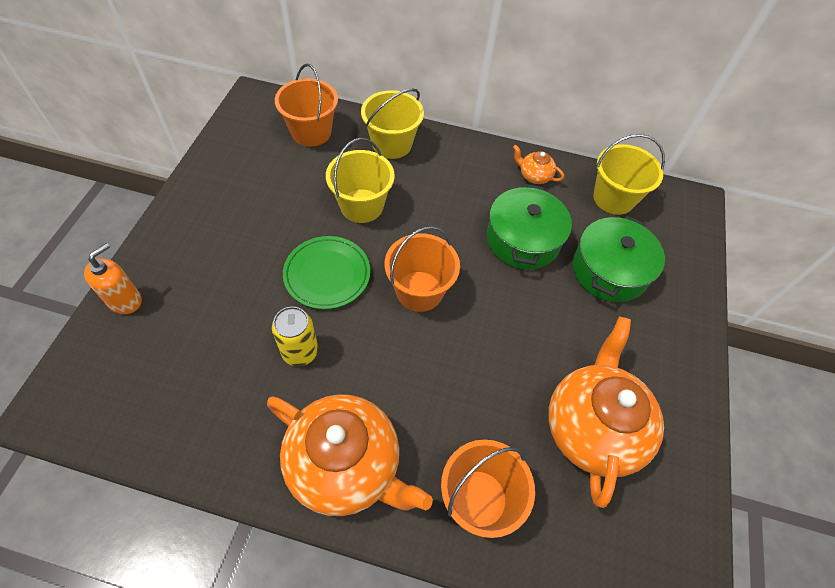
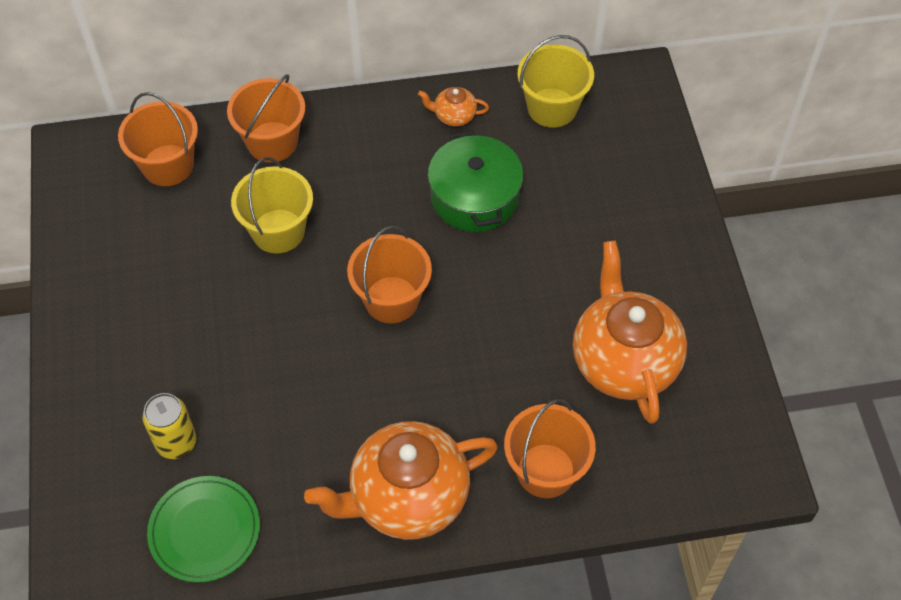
camera: 20 degrees left, 0 degrees up
orange soap dispenser [84,243,142,314] -> none
orange teapot [267,394,433,516] -> orange teapot turned 150 degrees clockwise [304,421,498,540]
yellow can [272,306,318,366] -> yellow can moved to [142,393,197,459]
green plate [283,236,370,309] -> green plate moved to [147,476,260,583]
yellow bucket [361,88,424,159] -> orange bucket [227,74,305,162]
green pot [573,216,665,302] -> none

